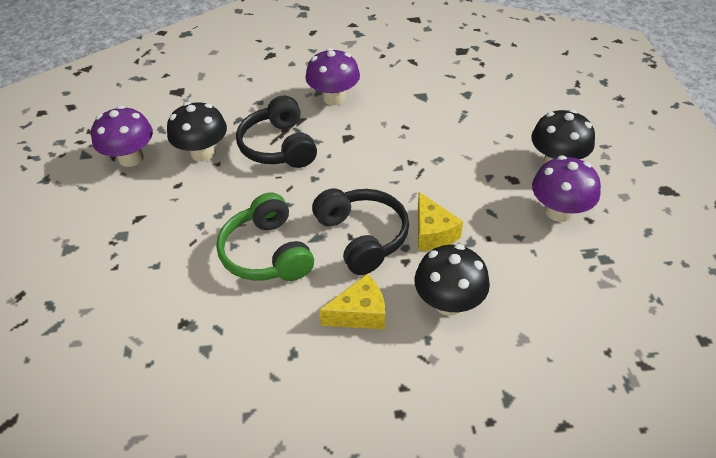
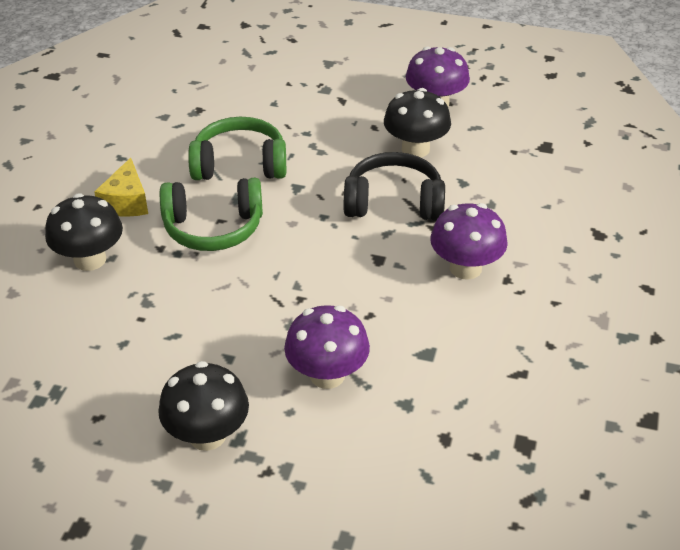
camera: 110 degrees right, 5 degrees down
black headphones [312,188,409,275] -> green headphones [160,178,263,251]
yellow cheese [418,192,463,251] -> none
purple mushroom [532,155,601,222] -> purple mushroom moved to [284,305,370,389]

